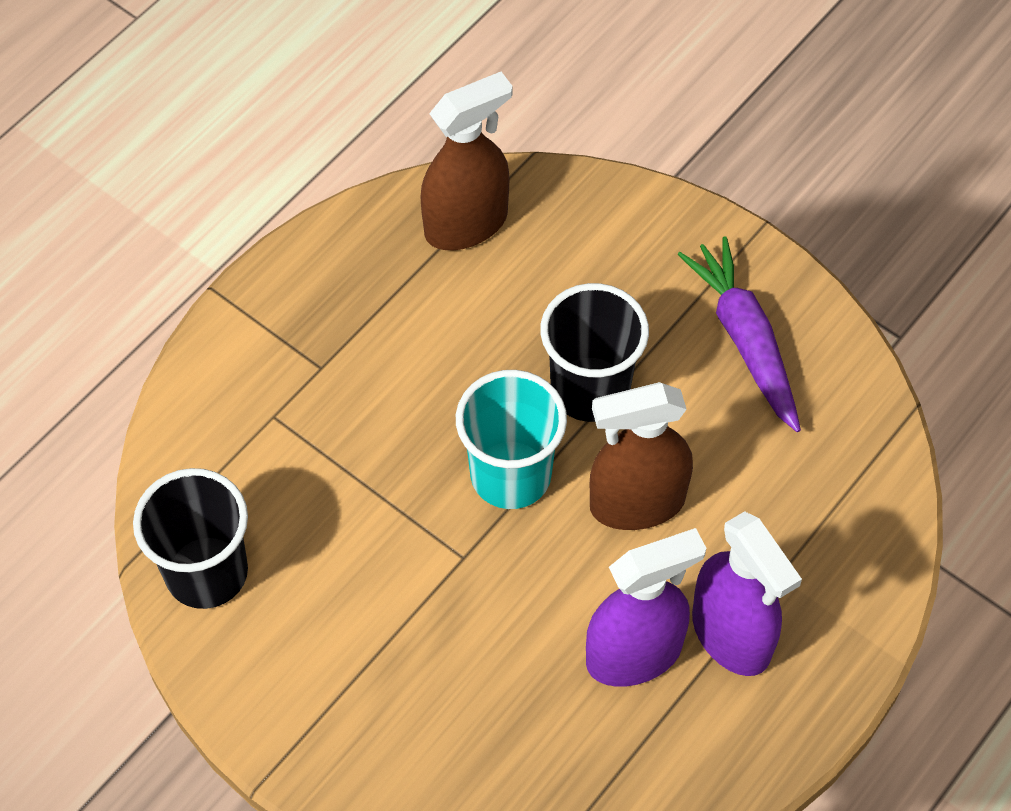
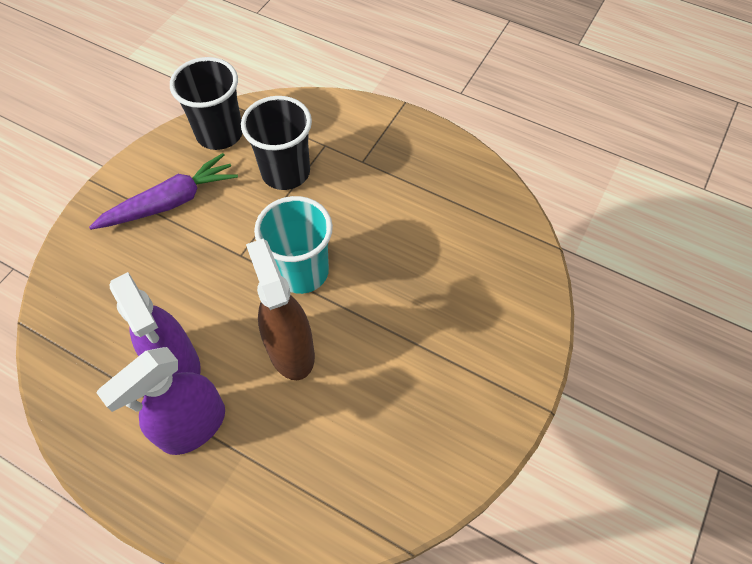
camera: 80 degrees right, 0 degrees up
brown spray bottle [421,72,512,250] -> none
black cup [540,283,649,422] -> black cup moved to [241,96,312,190]
purple carrot [678,237,801,432] -> purple carrot moved to [89,153,238,230]

